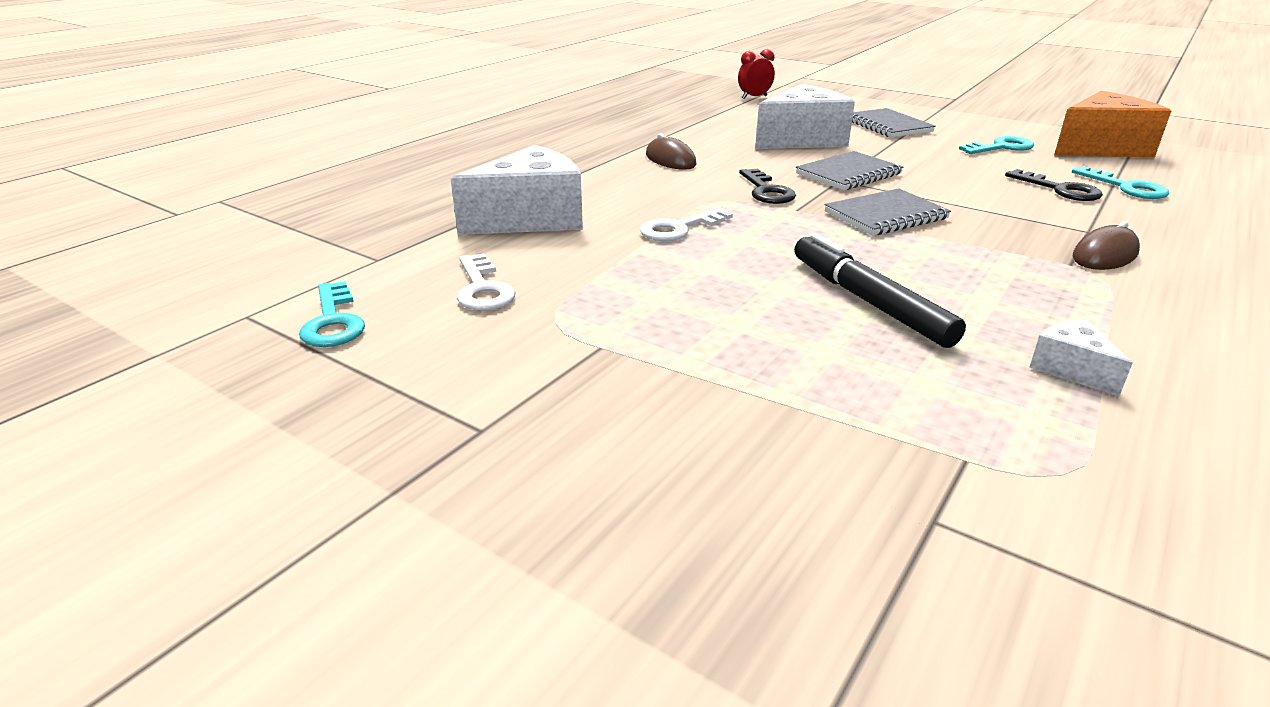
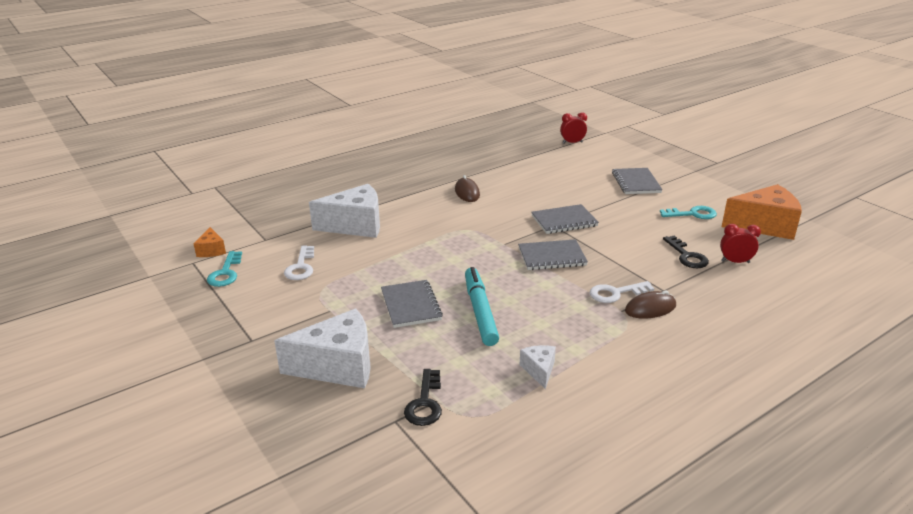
camera: 20 degrees right, 0 degrees up
white key [640,207,733,241] -> white key moved to [590,281,654,303]
black key [739,169,796,204] -> black key moved to [404,369,442,426]
white cheese [755,84,855,149] -> white cheese moved to [274,308,371,388]
black marker [794,233,966,348] -> turquoise marker [465,267,499,346]
turquoise key [1072,166,1169,199] -> red clock [720,224,761,263]
none -> orange cheese [193,227,226,257]
none -> grey notebook [381,280,443,328]

